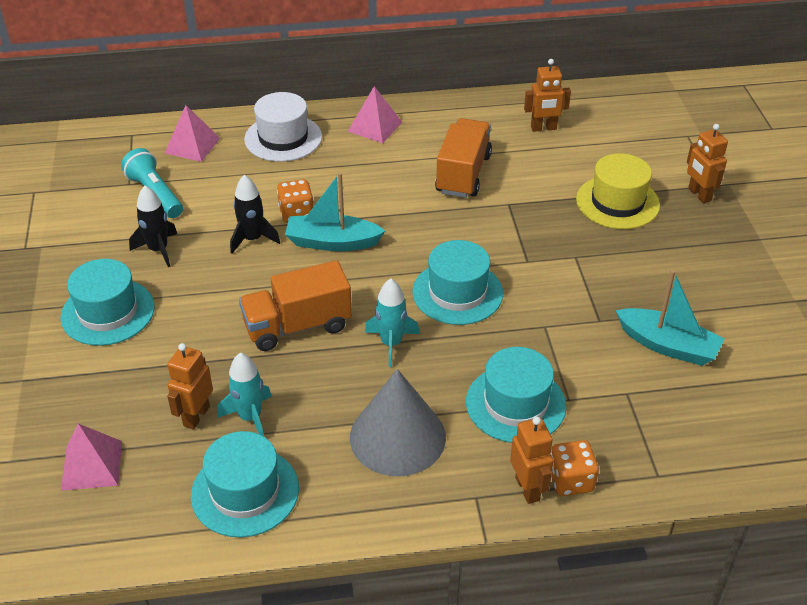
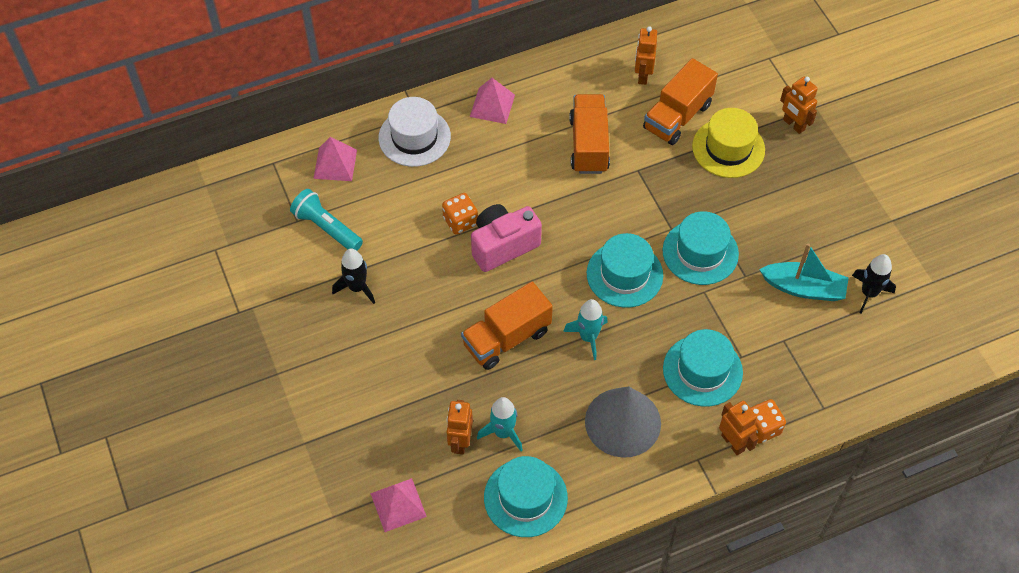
camera: 15 degrees left, 15 degrees up
turquoise hat [60,259,155,346] -> turquoise hat moved to [663,211,739,285]
black rocket [230,175,280,254] -> black rocket moved to [852,254,896,313]
turquoise boat [285,172,385,251] -> pink camera [471,204,542,272]
orange robot [524,59,571,132] -> orange robot turned 120 degrees clockwise [635,26,657,85]
none -> orange truck [643,58,718,145]

